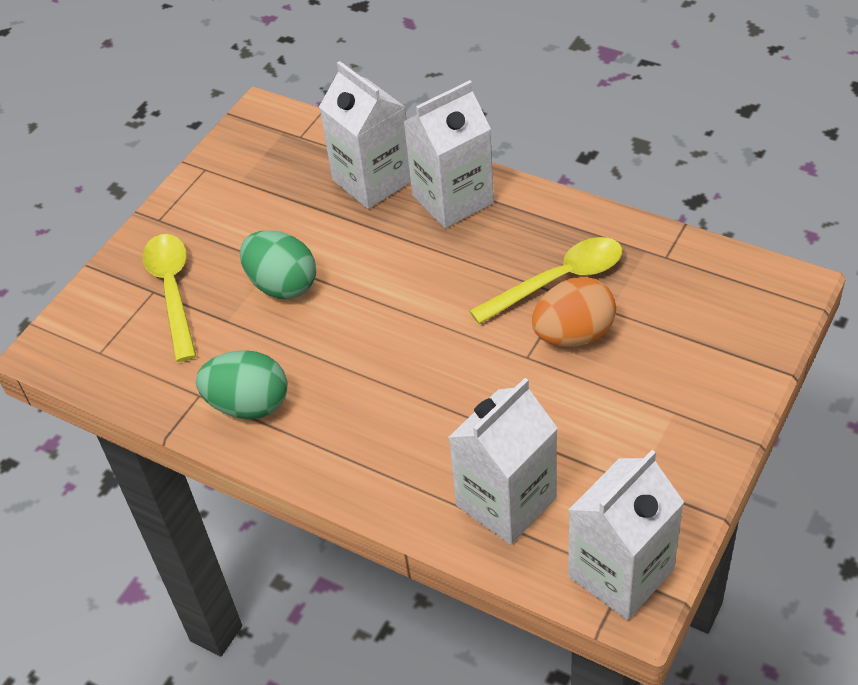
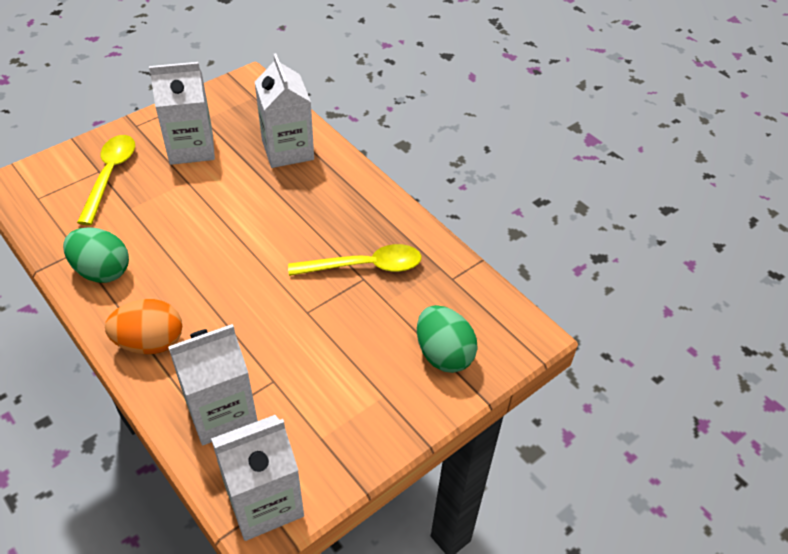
camera: 15 degrees right, 0 degrees up
green egg [240,230,316,299] -> green egg moved to [417,305,478,373]
white carton [403,80,494,228] -> white carton moved to [149,62,215,165]
orange egg [532,277,616,347] -> orange egg moved to [105,299,182,354]

